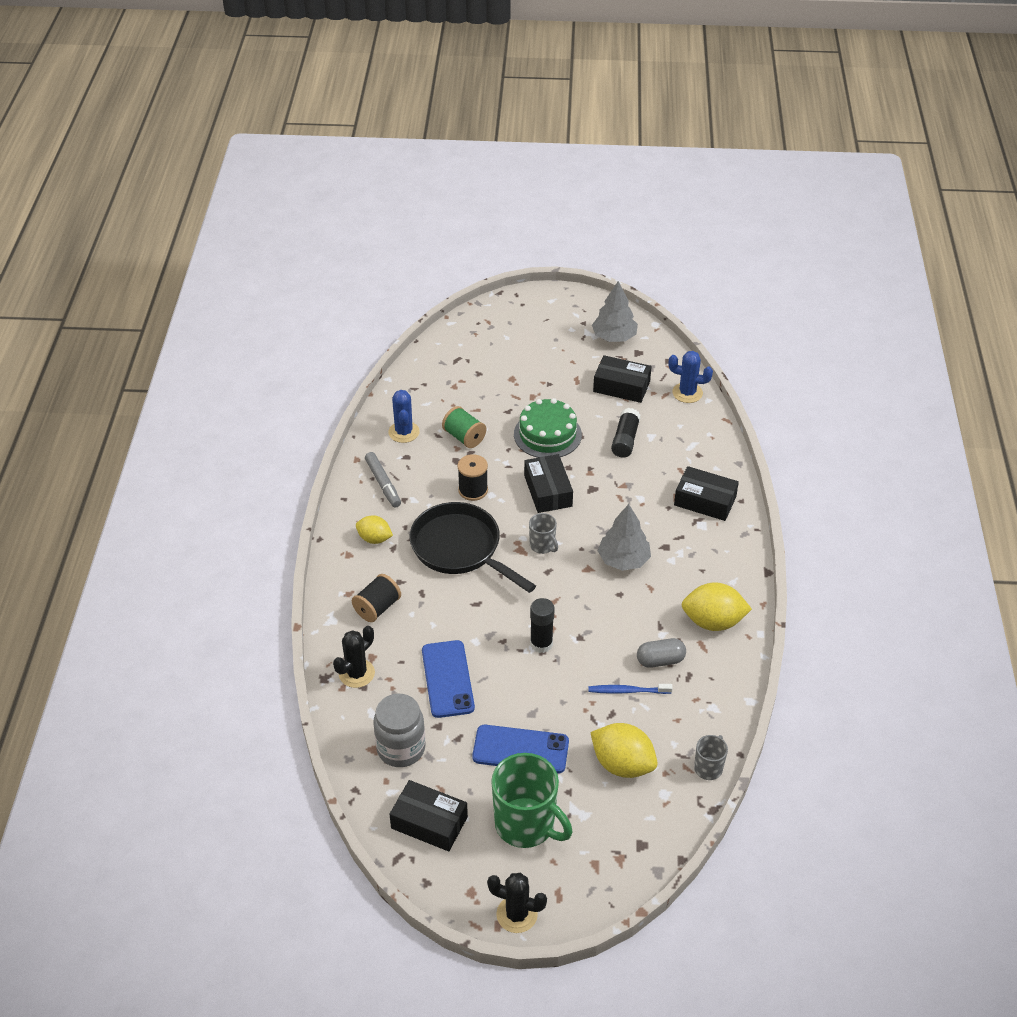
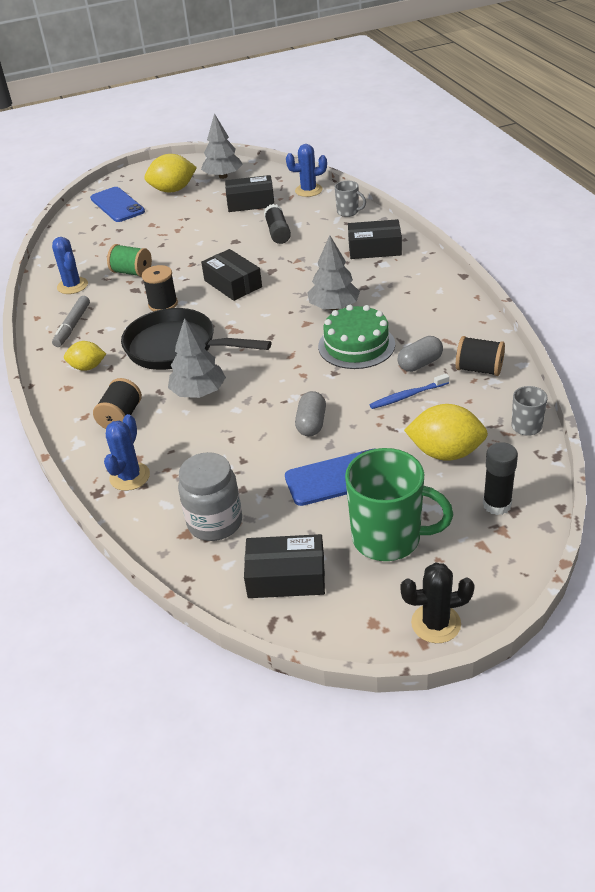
camera: 20 degrees left, 5 degrees down
black cactus [333,626,375,688] -> blue cactus [104,414,150,491]
grey marker [365,452,401,508] -> grey marker turned 60 degrees clockwise [52,296,90,347]
blue phone [422,640,475,718] -> blue phone moved to [90,187,145,222]
green cake [514,398,582,458] -> green cake moved to [318,305,395,369]
grey mug [529,513,558,554] -> grey mug moved to [335,181,366,217]
black glue stick [530,598,555,653] -> black glue stick moved to [483,442,518,515]
yellow lemon [681,582,752,631] -> yellow lemon moved to [145,154,197,192]
none -> grey tree [168,318,226,398]
none -> grey capsule [295,391,326,436]
none -> black spool [456,336,505,376]

